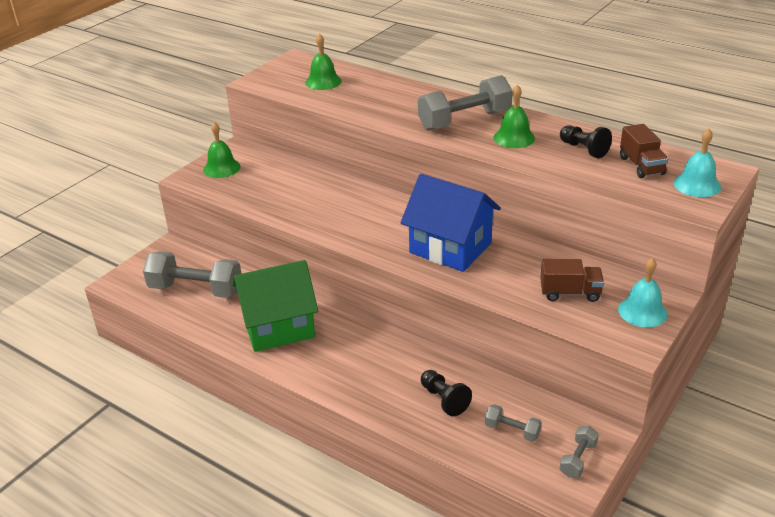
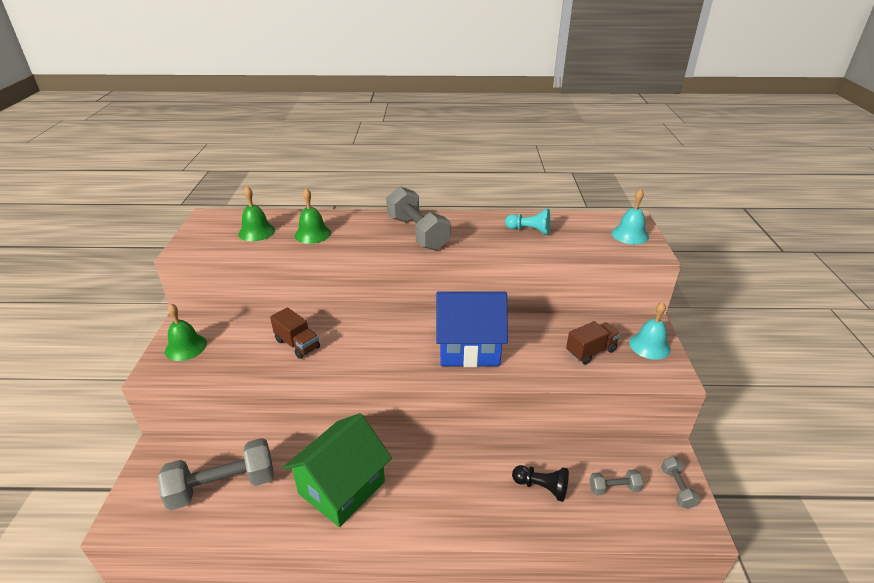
camera: 35 degrees left, 0 degrees up
grey dumbbell [418,75,512,131] -> grey dumbbell turned 60 degrees counterclockwise [386,186,451,250]
green bell [494,85,535,148] -> green bell moved to [295,188,331,244]
black pawn [560,125,612,158] -> turquoise pawn [505,209,550,235]
brown truck [620,124,668,178] -> brown truck moved to [270,307,320,359]

